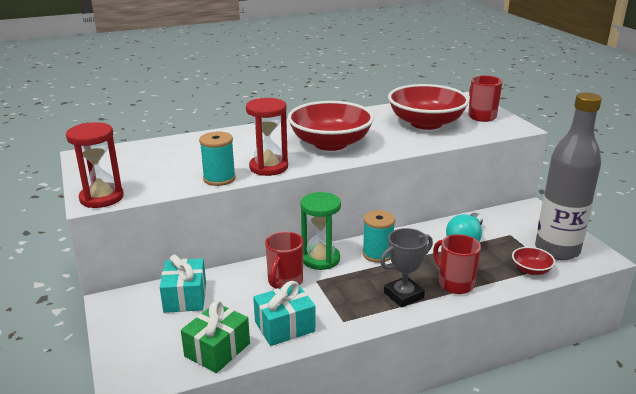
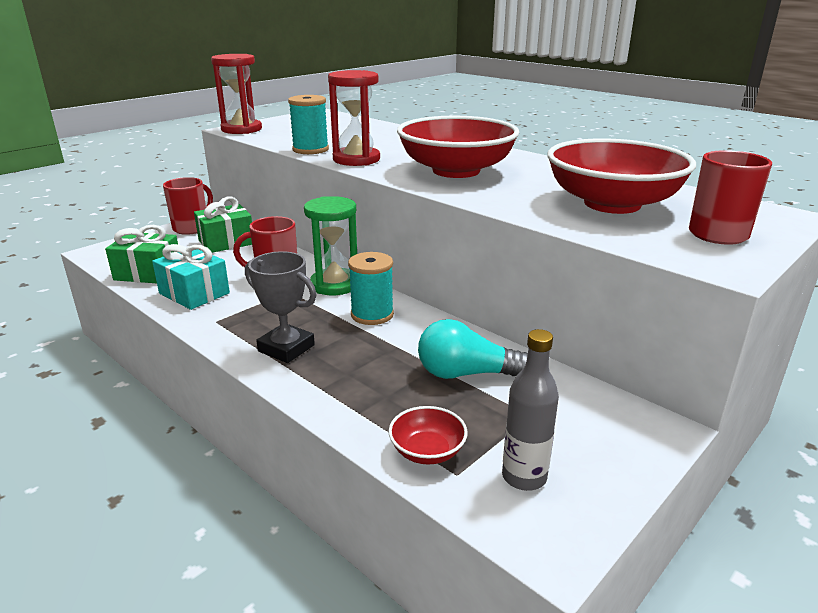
camera: 65 degrees right, 0 degrees up
turquoise gift [160,255,206,313] -> green gift [194,197,252,253]
red mug [433,234,481,294] -> red mug moved to [163,177,213,235]
grey bottle [535,92,602,260] -> grey bottle [502,329,559,491], size x0.49

